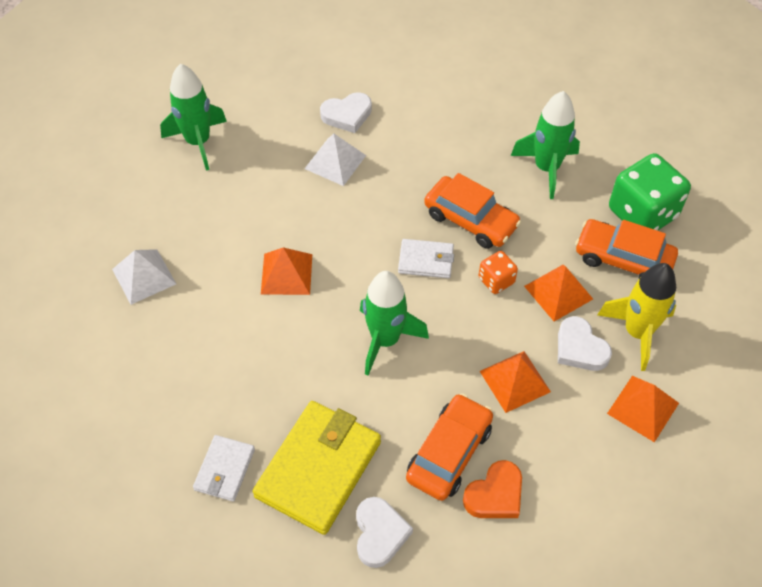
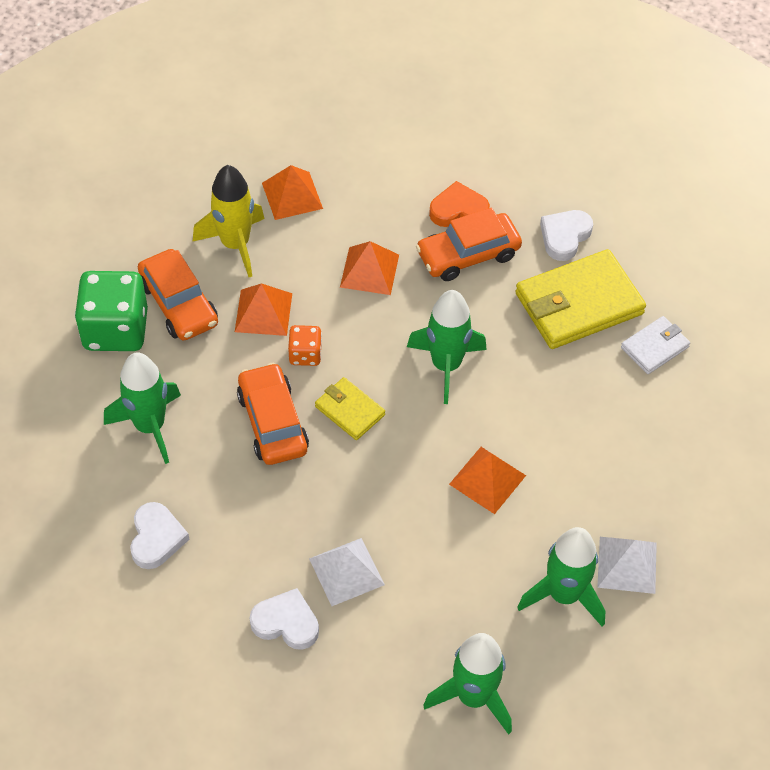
camera: 145 degrees left, 0 degrees up
white wallet [398,239,454,278] -> yellow wallet [315,377,385,440]
white heart [558,316,612,371] -> white heart moved to [130,502,190,569]
none -> green rocket [517,527,605,627]

